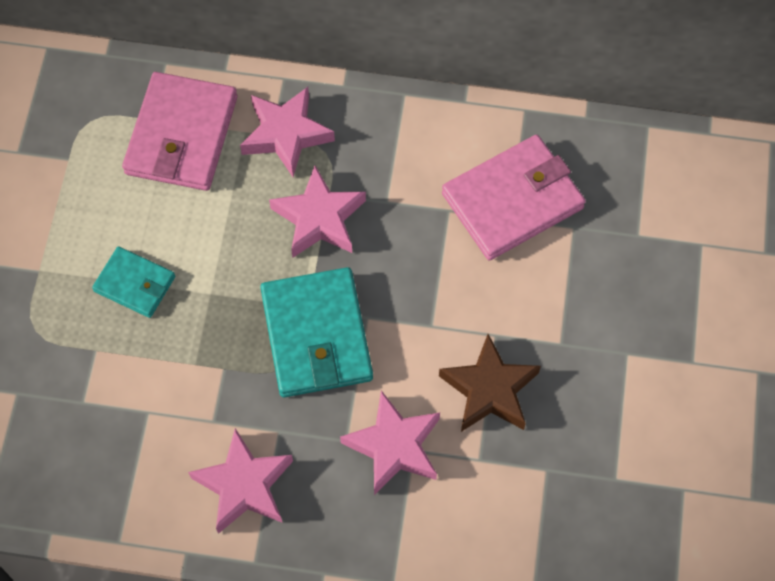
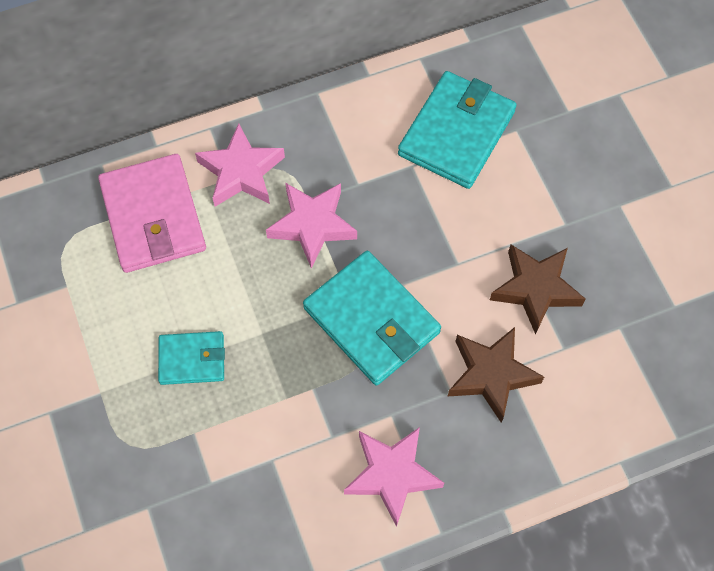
camera: 30 degrees left, 0 degrees up
pink star [340,391,440,495] -> brown star [447,327,544,423]
pink wallet [442,135,586,260] -> turquoise wallet [398,71,517,189]

